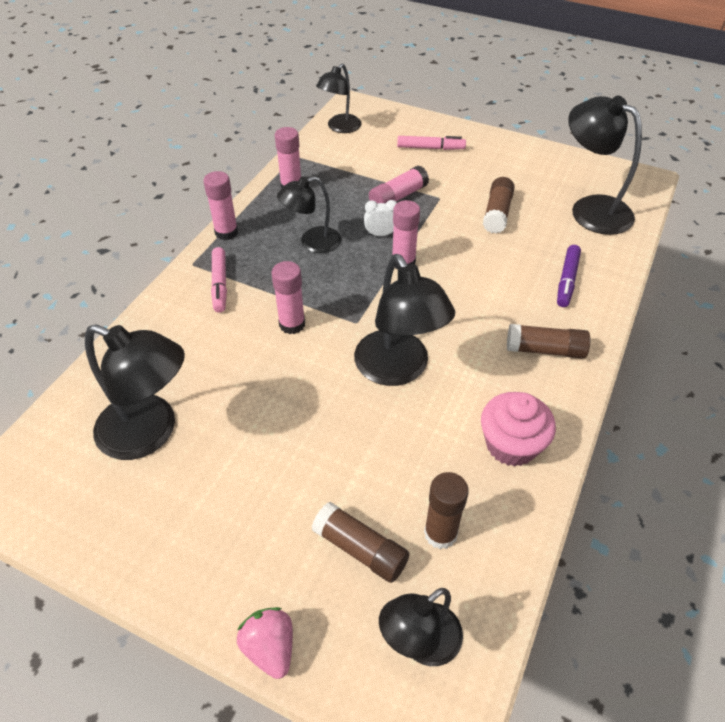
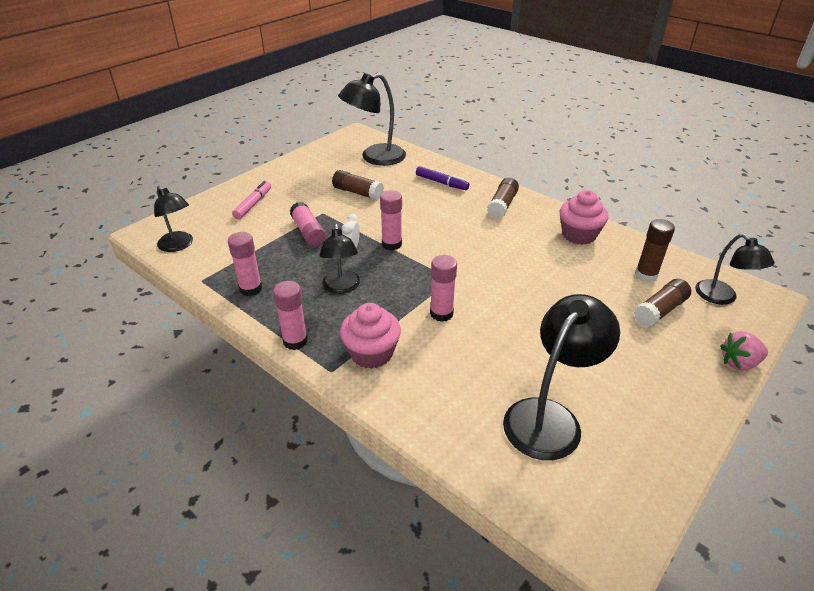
camera: 75 degrees left, 10 degrees down
pink marker [211,247,227,313] -> pink cupcake [340,303,401,369]
black lamp [354,254,455,386] -> none

